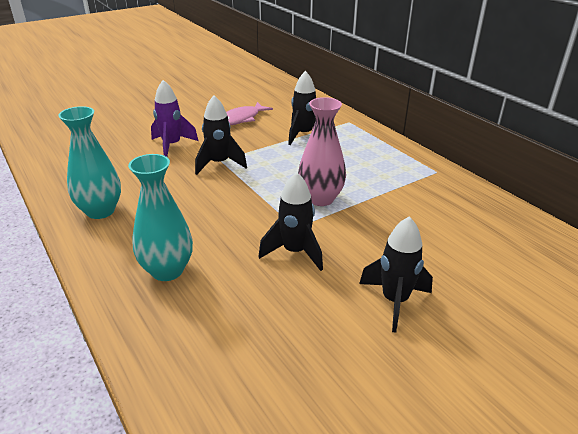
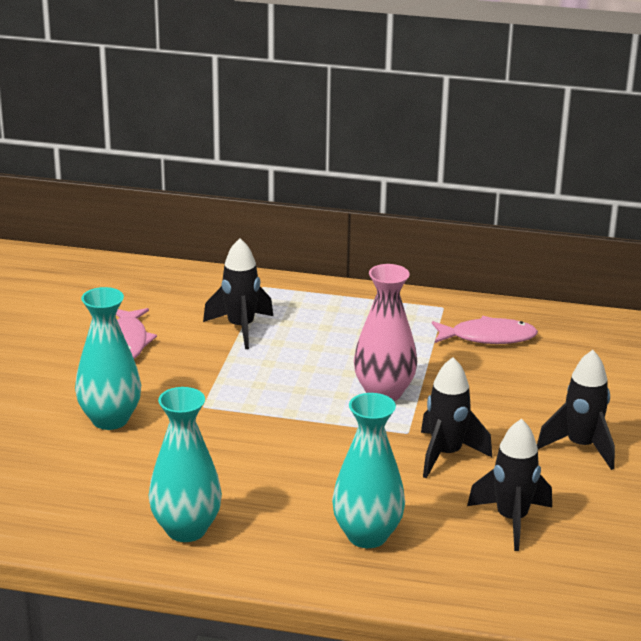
camera: 45 degrees left, 5 degrees down
purple rocket [151,80,198,157] -> turquoise vase [75,287,141,430]
black rocket [195,95,247,175] -> black rocket moved to [467,419,552,551]
none -> pink fish [432,316,538,344]

